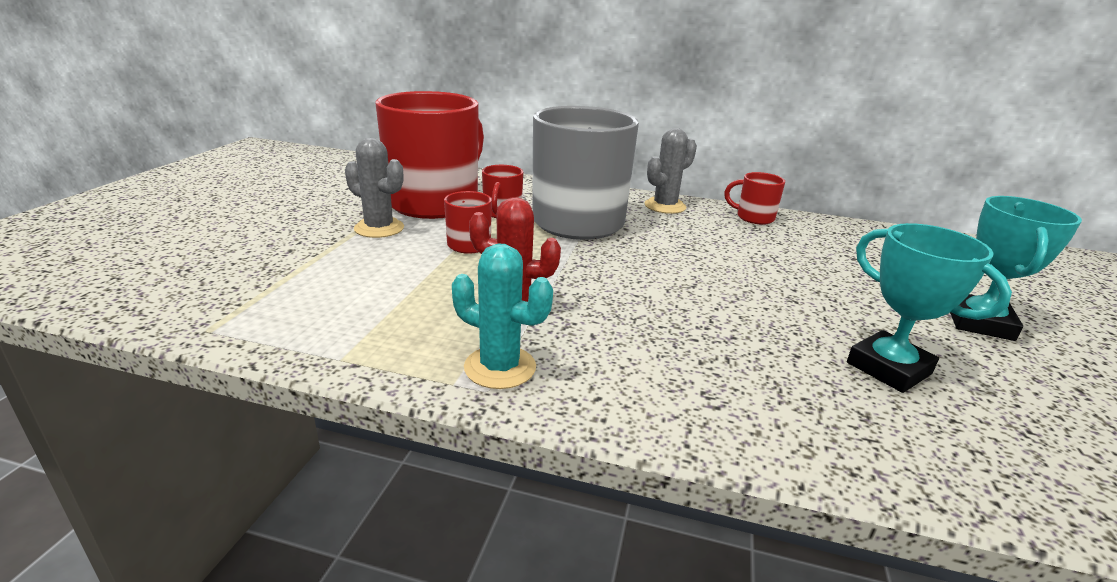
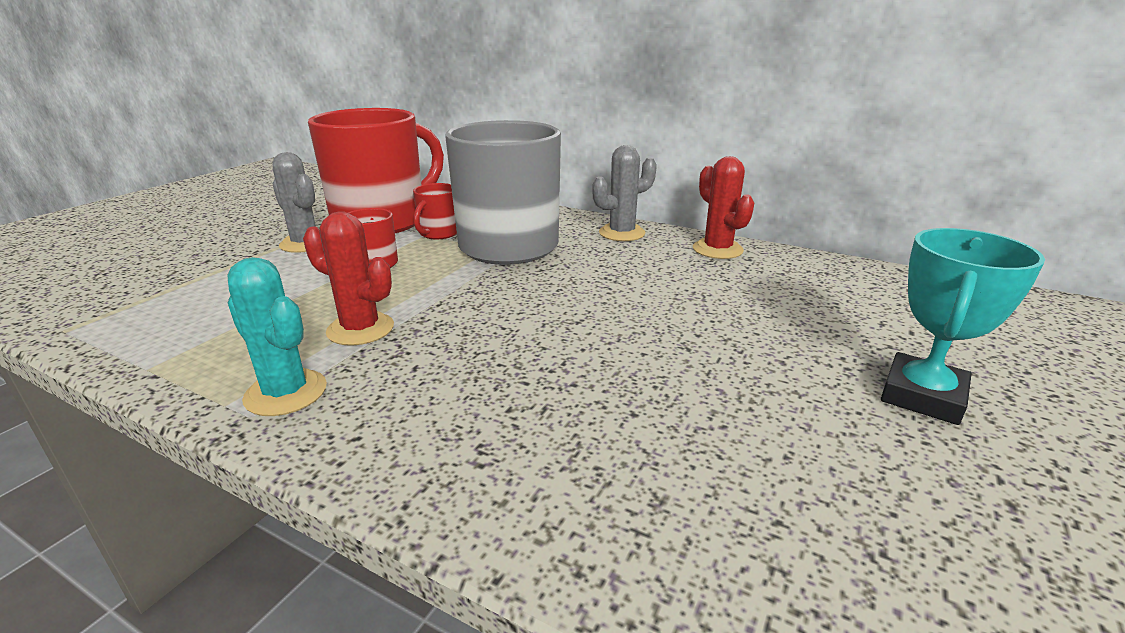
camera: 15 degrees right, 0 degrees up
red mug [724,172,785,225] -> red cactus [693,156,754,259]
turquoise trophy [847,223,1012,393] -> none

